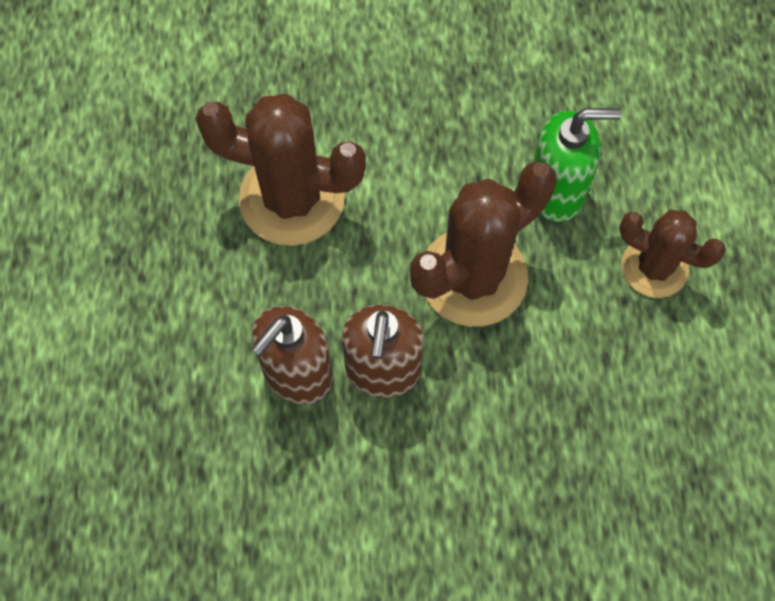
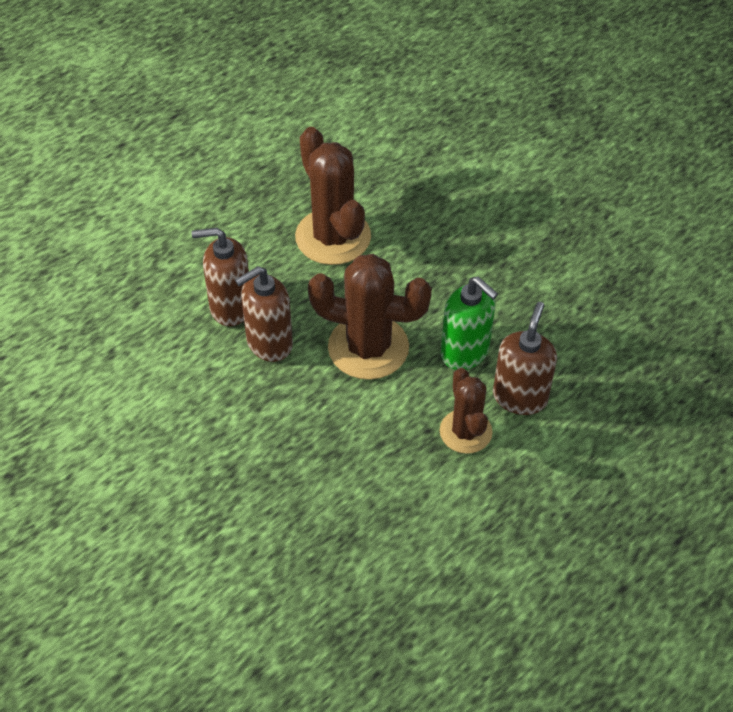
camera: 50 degrees right, 15 degrees down
none -> brown soap dispenser [493,302,557,415]

